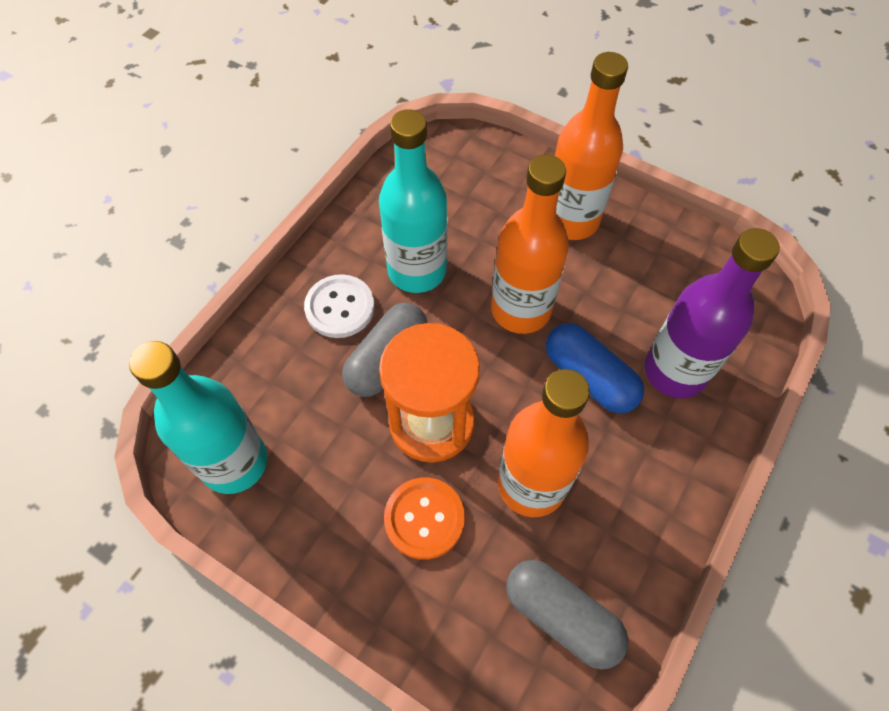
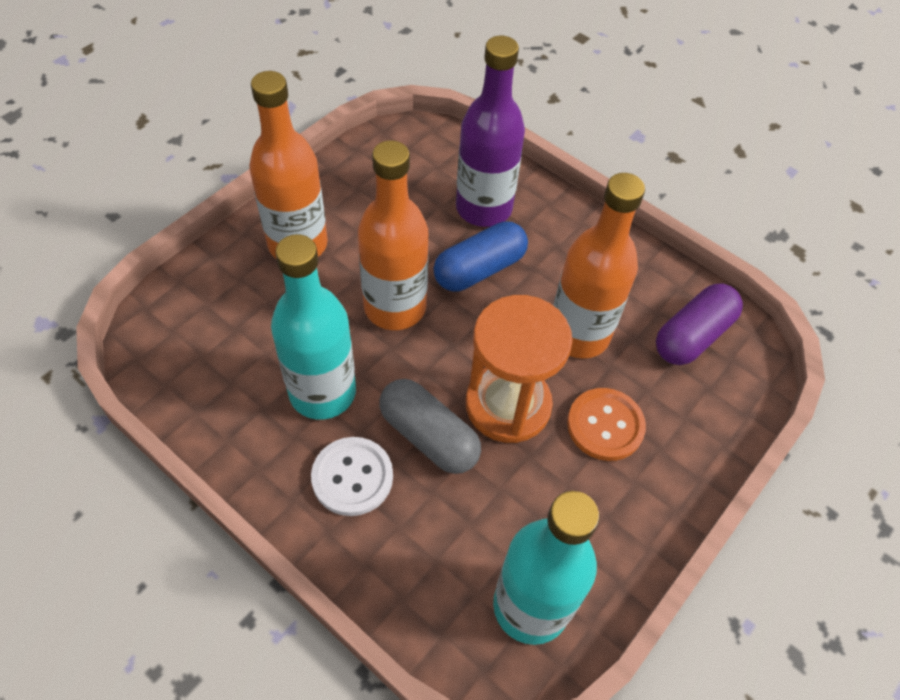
camera: 85 degrees left, 5 degrees down
grey capsule [506,560,629,670] -> purple capsule [656,284,743,365]

